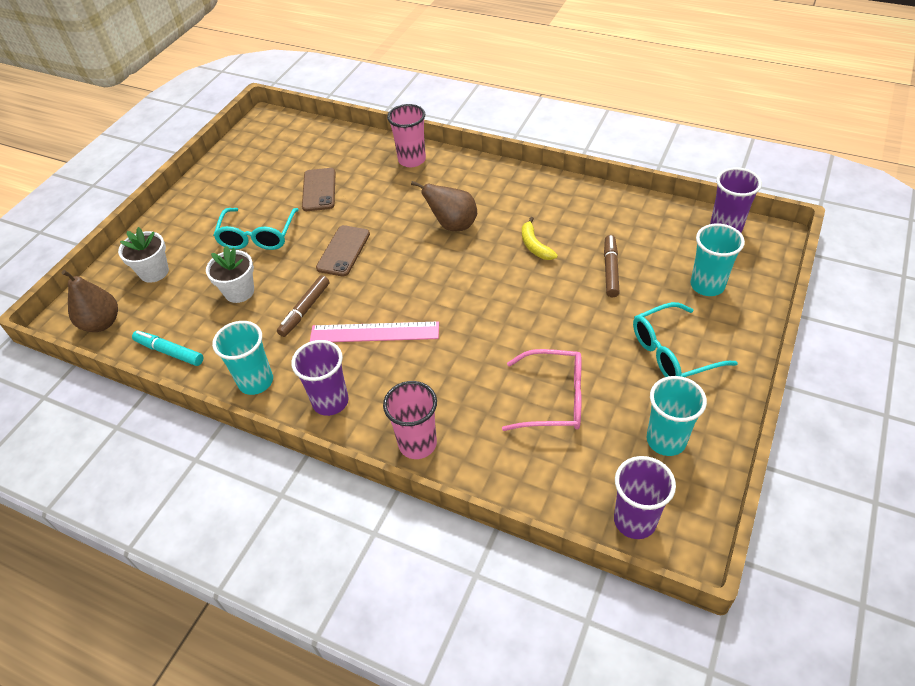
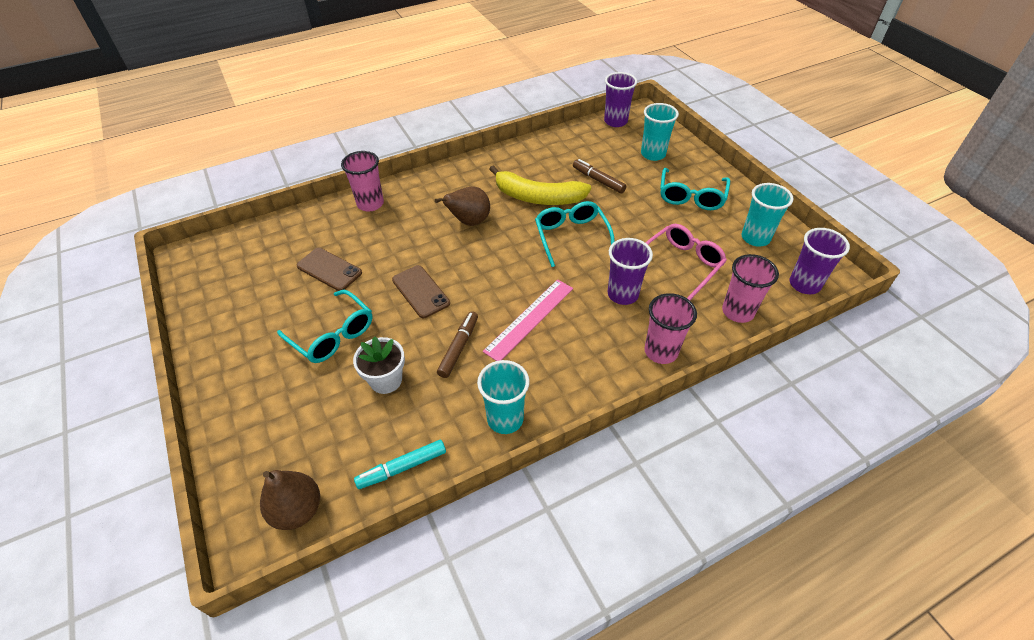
camera: 55 degrees left, 0 degrees up
white flower pot [118,227,169,283] -> none
brown marker [277,275,329,337] -> brown marker turned 135 degrees counterclockwise [437,311,478,378]
purple cup [291,340,349,416] -> purple cup moved to [608,238,653,305]
yellow banana [522,217,558,260] -> yellow banana [489,165,591,205], size x1.98
none -> turquoise glasses [535,201,615,267]
none -> pink cup [722,254,779,323]

